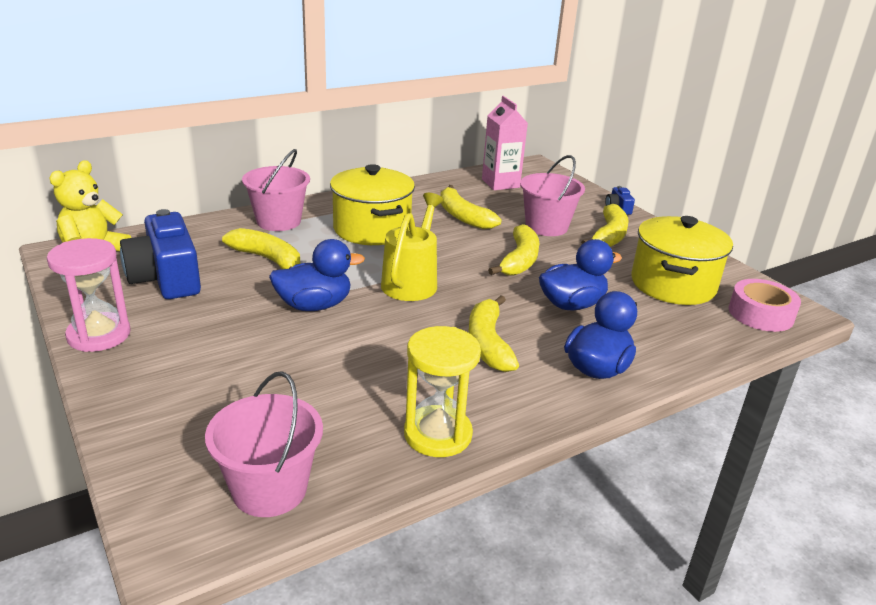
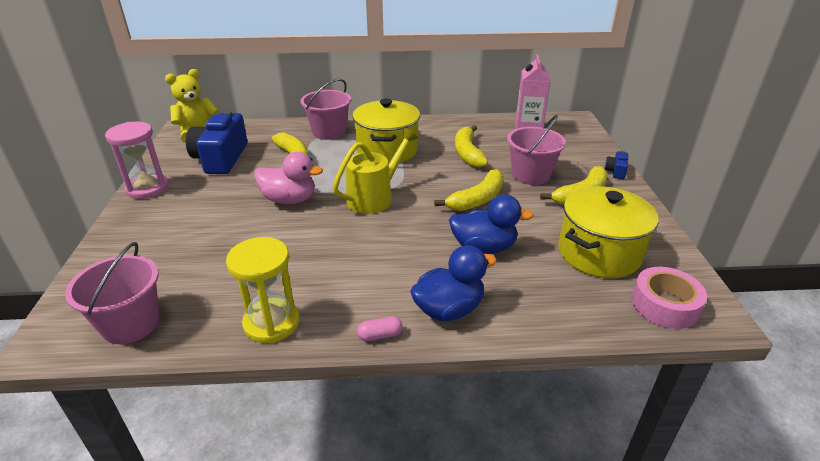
camera: 30 degrees right, 5 degrees up
blue duck [269,239,365,311] -> pink duck [254,152,323,204]
yellow banana [468,295,519,372] -> none
none -> pink capsule [357,316,403,341]

